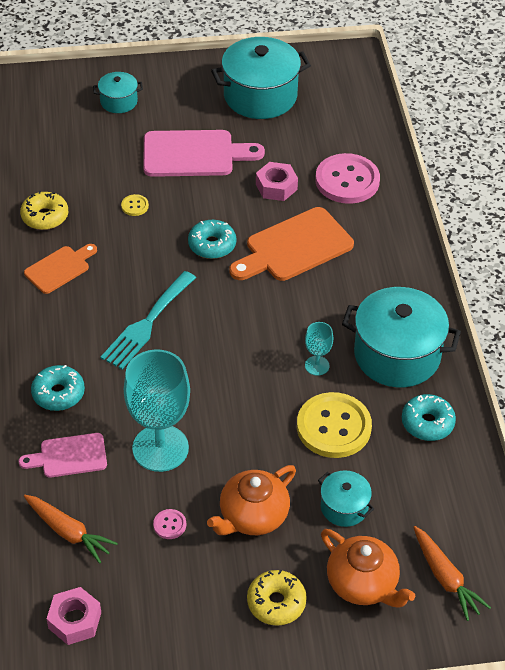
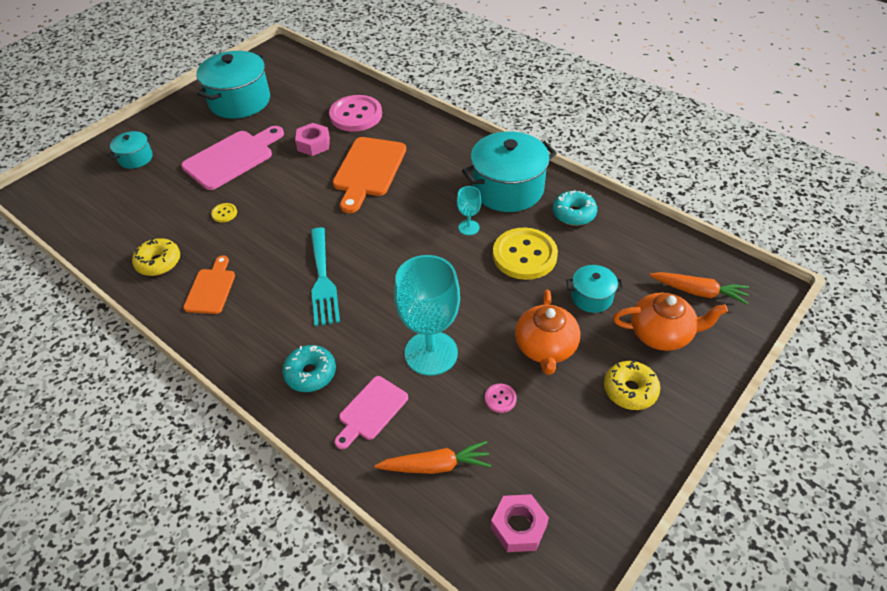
camera: 40 degrees left, 0 degrees up
turquoise donut [188,220,236,259] -> none

